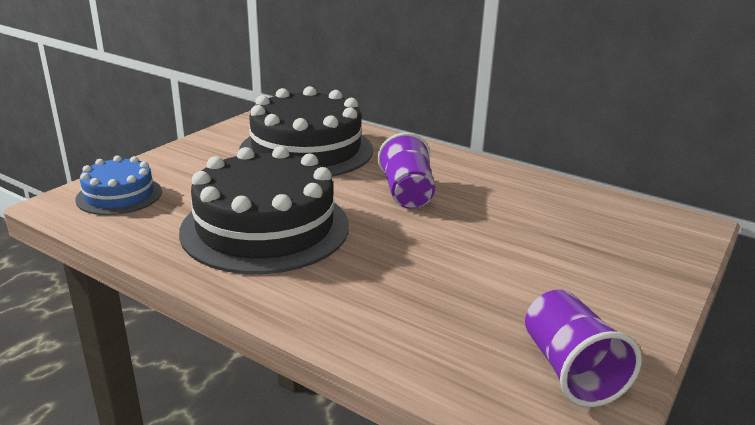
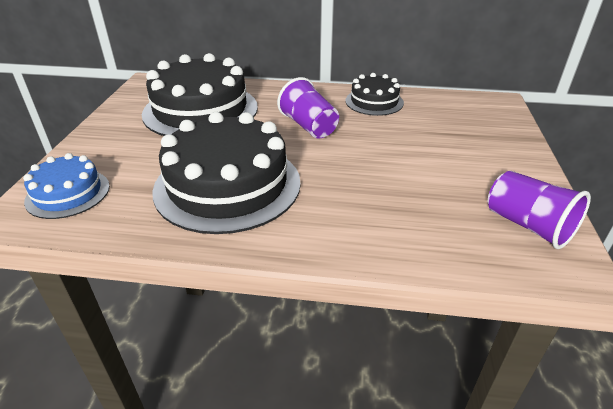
camera: 25 degrees left, 10 degrees up
none -> black cake [345,73,404,116]

